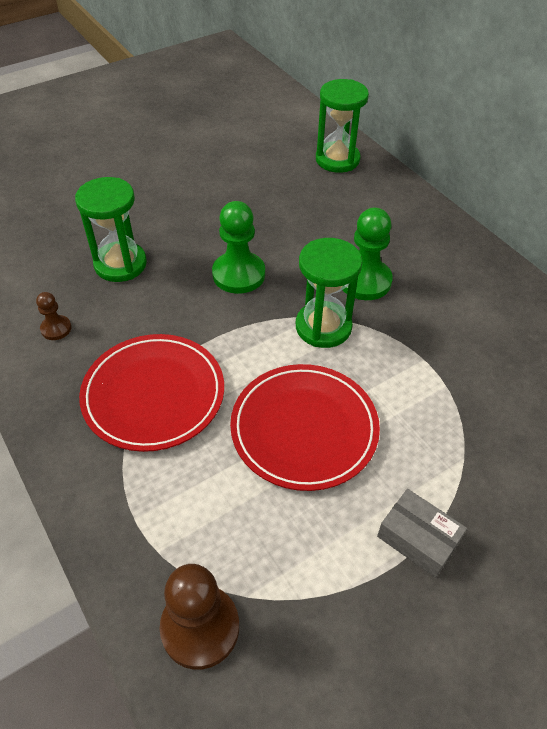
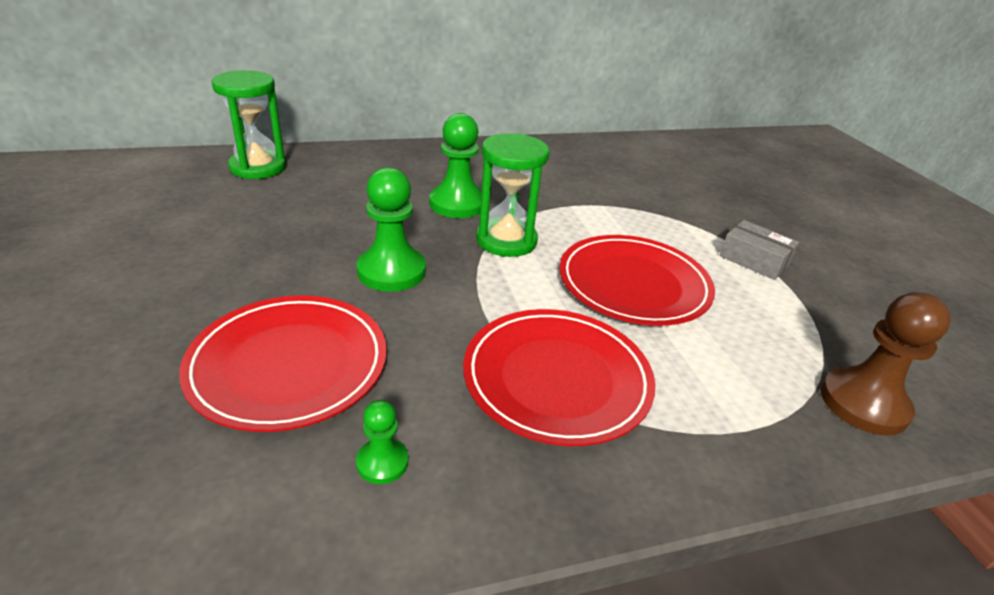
camera: 75 degrees left, 15 degrees down
brown pawn [36,292,72,340] -> green pawn [356,400,408,484]
green hourglass [75,177,147,282] -> red plate [179,295,387,432]
grey box [377,489,467,578] -> grey box turned 75 degrees clockwise [719,220,799,280]

